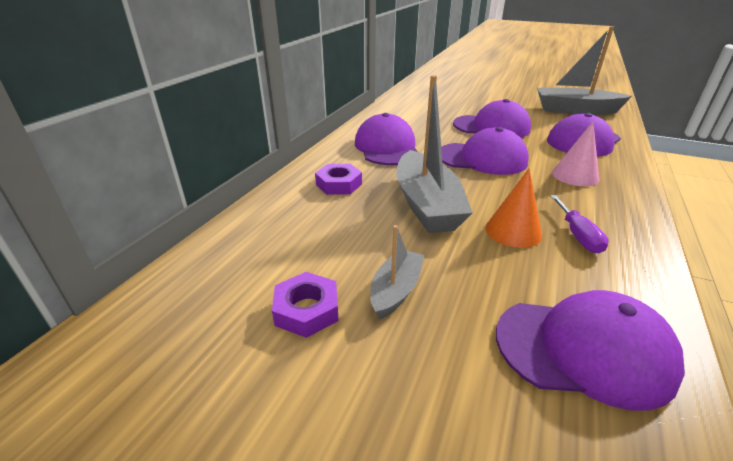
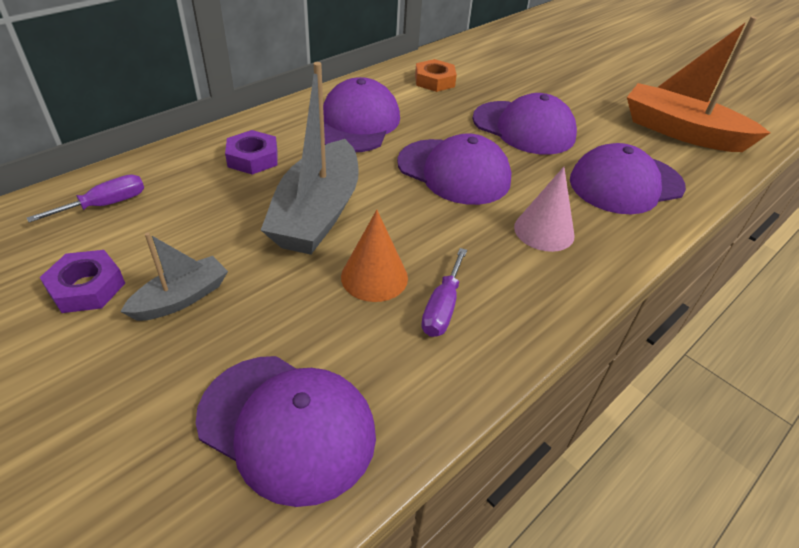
camera: 20 degrees right, 10 degrees up
grey boat [537,26,632,115] -> orange boat [627,16,770,152]
none -> purple screwdriver [27,174,144,222]
none -> orange nut [415,59,457,92]

